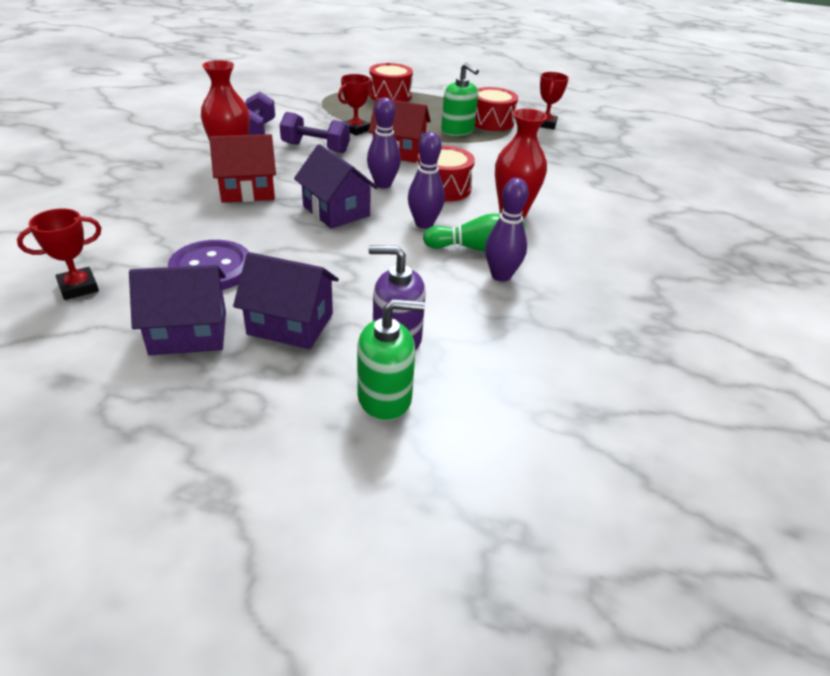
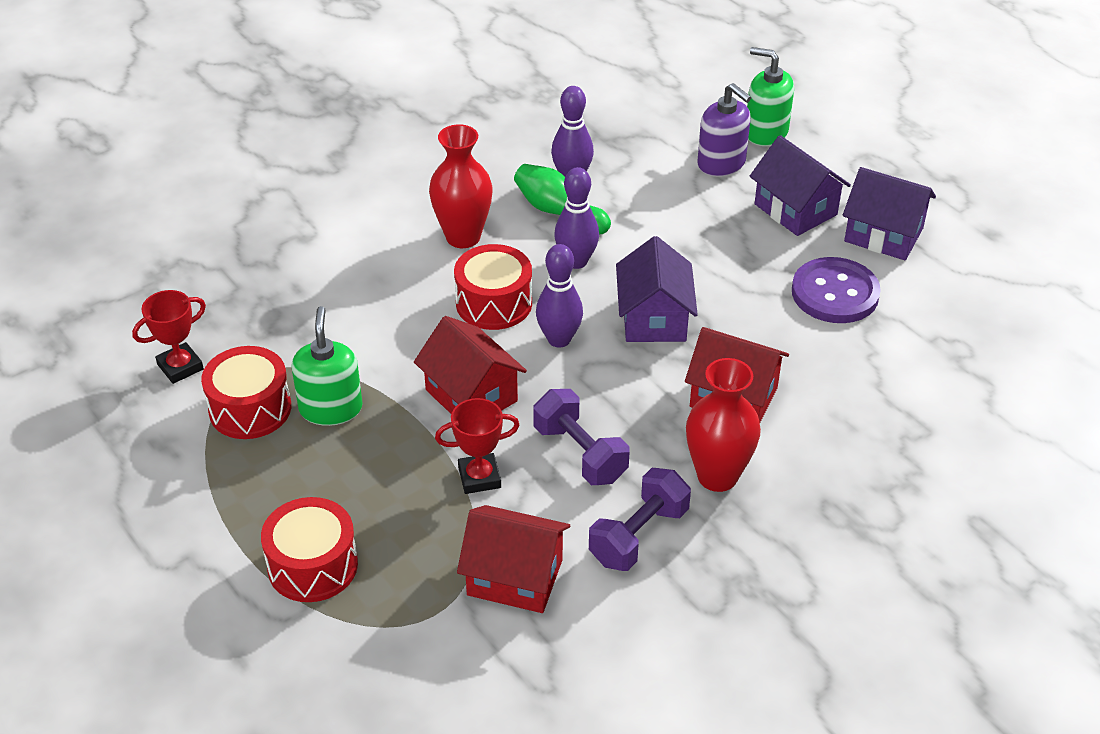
camera: 140 degrees left, 5 degrees up
red trophy [17,208,101,300] -> none
none -> red house [457,505,570,613]

